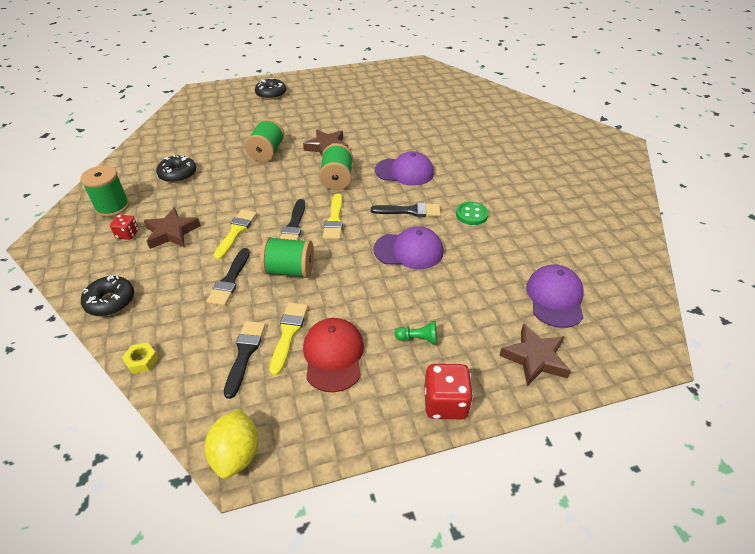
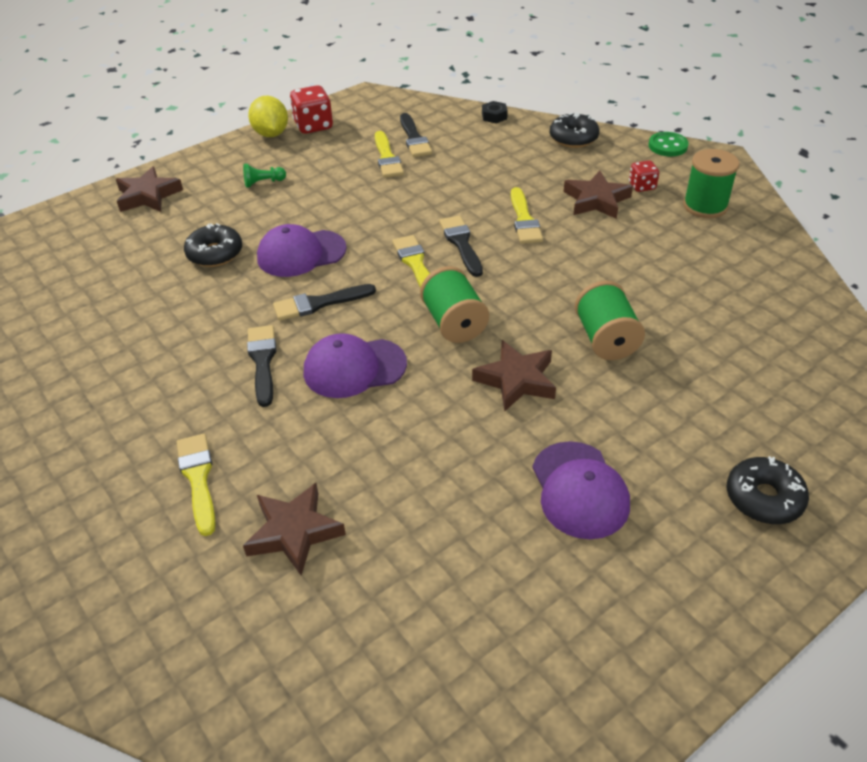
camera: 160 degrees right, 0 degrees up
yellow nut [122,342,159,374] -> black nut [482,101,508,123]
black donut [156,155,196,183] -> black donut moved to [184,223,242,267]
yellow lemon [205,409,258,479] -> yellow lemon moved to [248,96,288,137]
black brush [207,248,250,306] -> black brush moved to [247,325,276,407]
green spool [260,237,314,278] -> none
red cap [303,318,364,393] -> none
red dice [424,364,473,419] -> red dice moved to [290,85,333,134]
green button [456,202,489,225] -> green button moved to [648,132,689,156]
purple cap [526,265,584,328] -> purple cap moved to [532,441,630,539]
none -> yellow brush [176,434,216,536]
none -> brown star [243,483,346,576]

